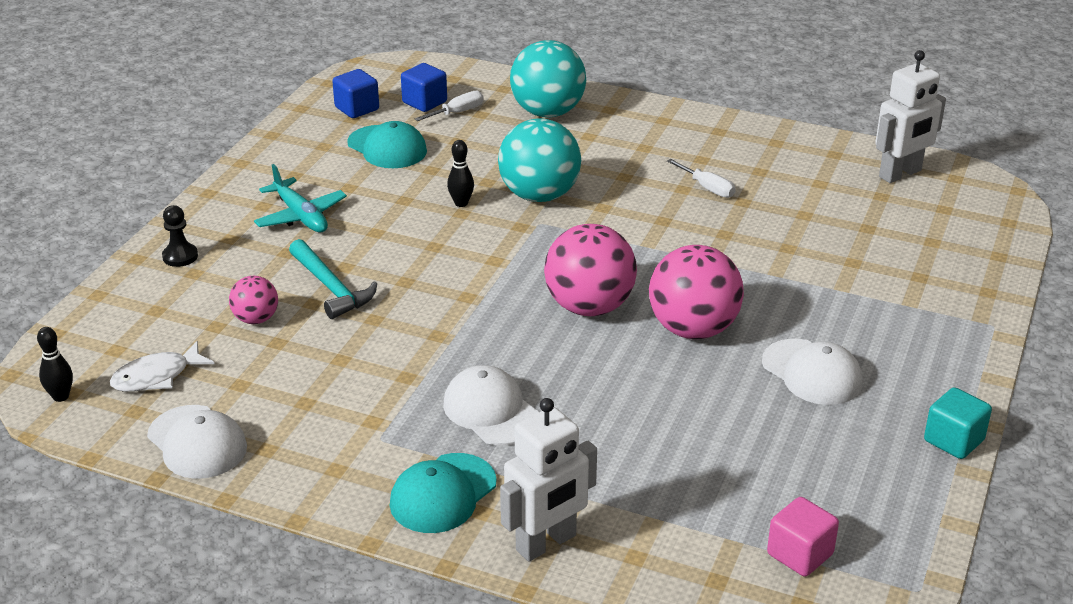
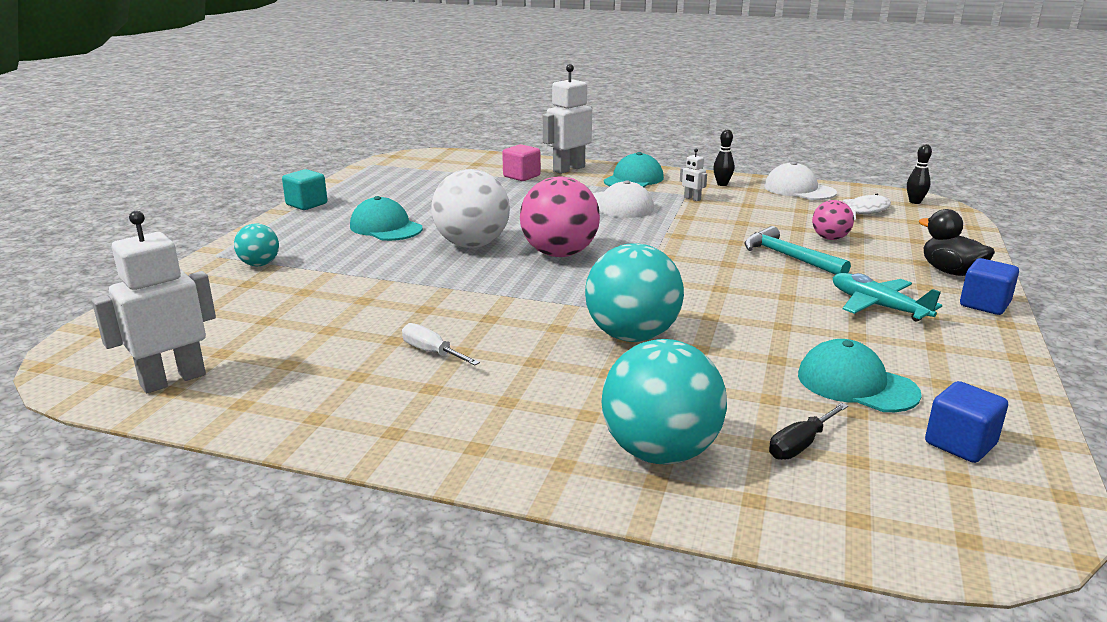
camera: 175 degrees right, 10 degrees down
black pawn [162,205,198,267] -> black duck [918,209,995,276]
blue cube [401,63,447,112] -> blue cube moved to [960,258,1019,315]
white screwdriver [415,91,484,121] -> black screwdriver [769,403,848,460]
black bowling pin [447,140,474,207] -> black bowling pin moved to [713,129,734,186]
pink ball [649,245,744,339] -> white ball [431,169,510,248]
white cap [762,339,863,405] -> turquoise cap [350,196,423,241]
pink cube [767,497,839,576] -> pink cube moved to [502,144,541,181]
none -> turquoise ball [234,223,279,266]
none -> white robot [680,148,707,201]

